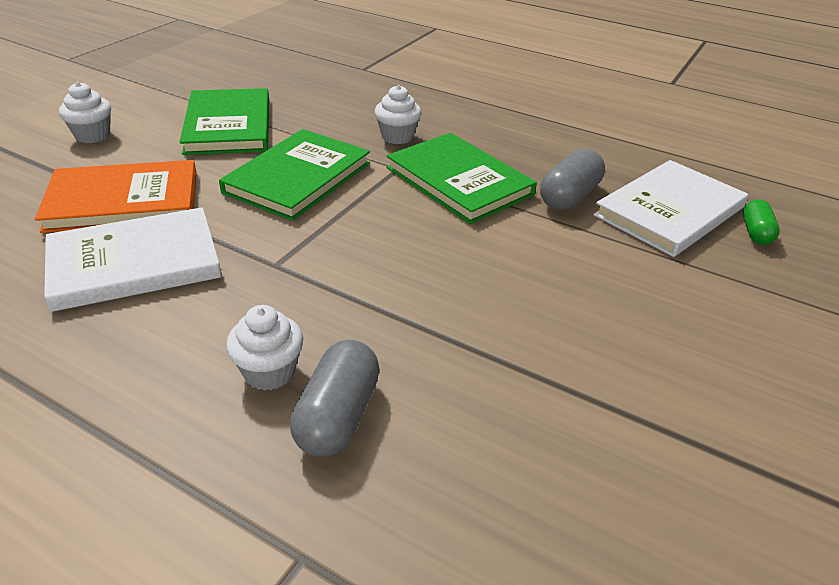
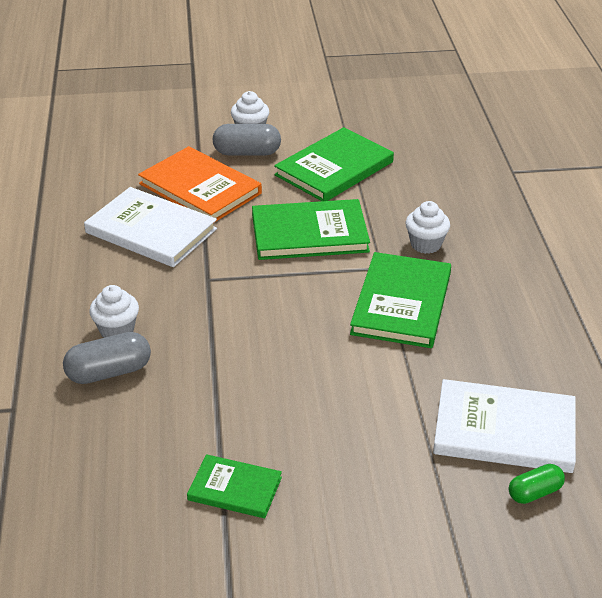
camera: 55 degrees right, 0 degrees up
grey capsule [540,149,605,210] -> grey capsule moved to [212,124,281,155]
none -> green book [187,454,282,518]

